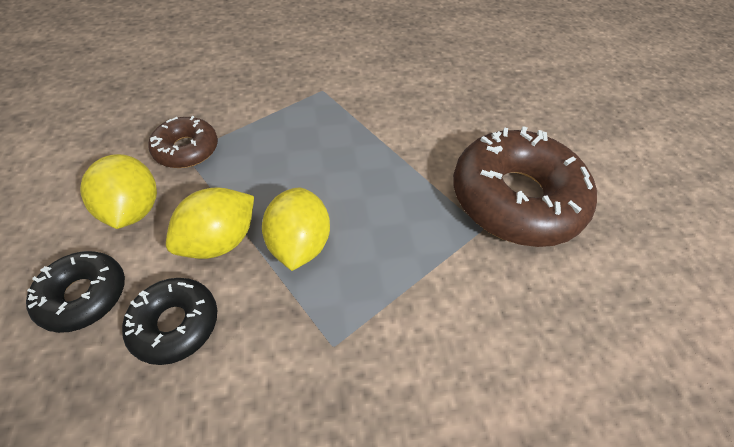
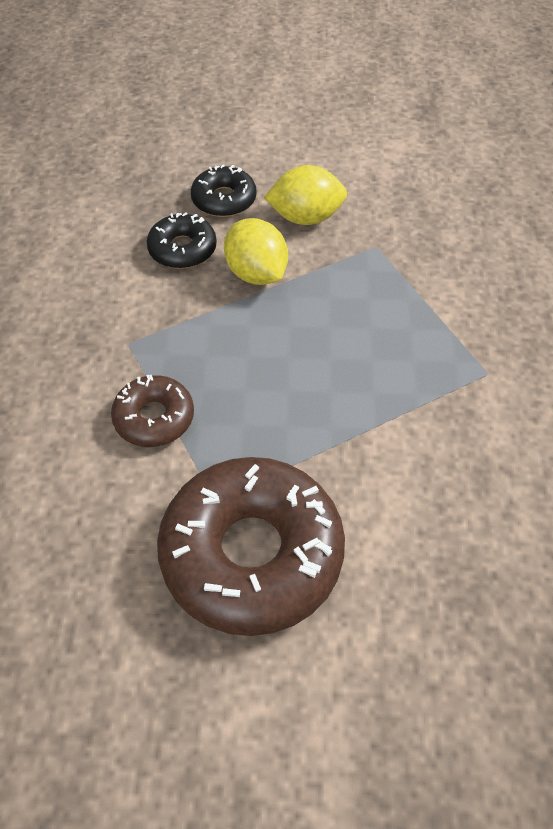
camera: 105 degrees right, 0 degrees up
brown donut [148,116,218,168] -> brown donut moved to [111,375,194,447]
yellow lemon [262,187,330,271] -> none

